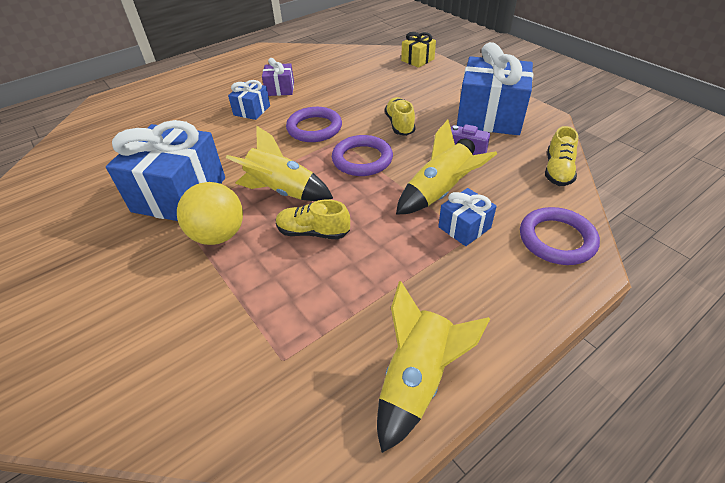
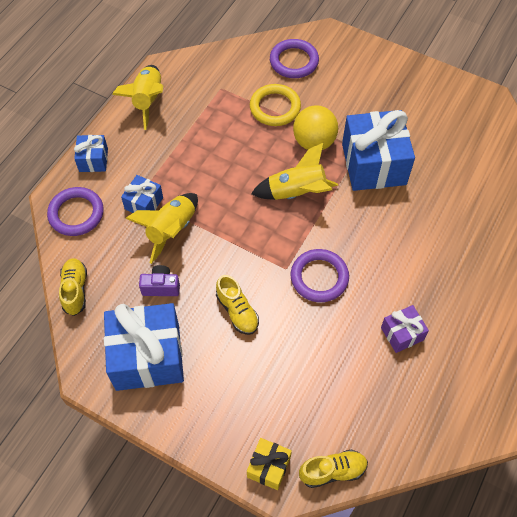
camera: 155 degrees right, 15 degrees up
blue gift [228,80,270,120] -> blue gift moved to [74,135,108,172]
yellow shoe [276,200,350,239] -> yellow shoe moved to [299,450,368,488]
purple ring [332,135,393,176] -> purple ring moved to [270,39,319,78]
none -> yellow ring [250,84,301,126]

